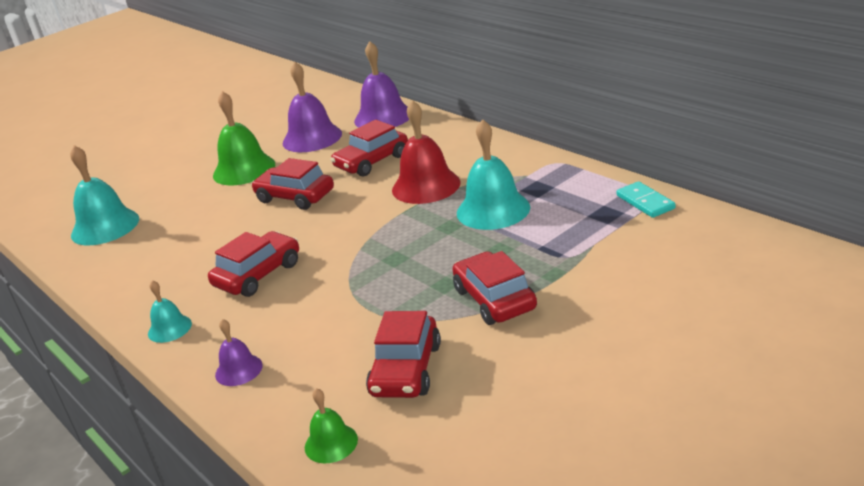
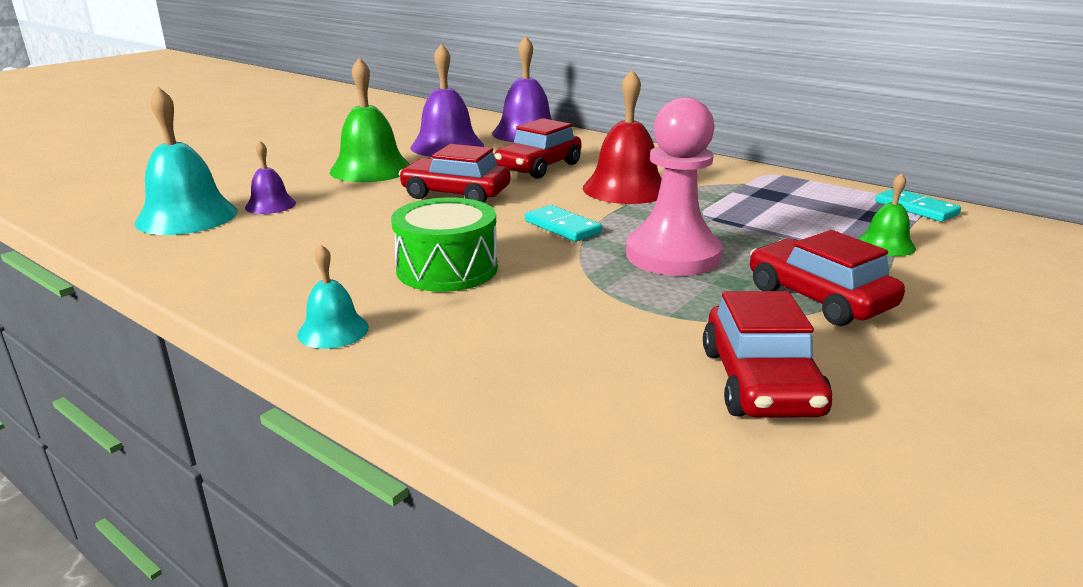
camera: 15 degrees left, 5 degrees down
red car [208,231,299,297] -> green drum [391,197,498,292]
purple bell [215,319,263,386] -> purple bell moved to [245,141,296,214]
green bell [305,388,358,463] -> green bell moved to [857,173,916,256]
turquoise bell [457,119,530,230] -> none
none -> turquoise domino [525,205,602,242]
none -> pink pawn [626,98,722,276]

